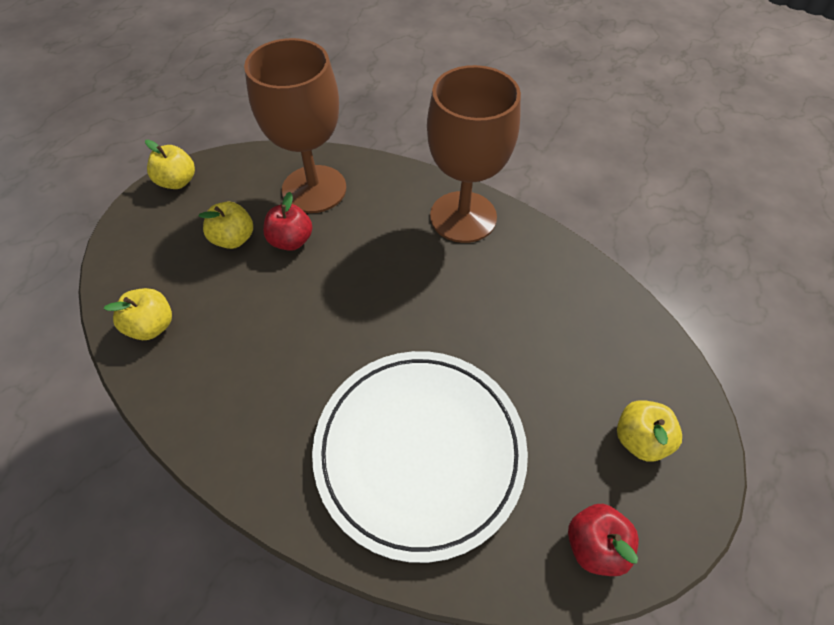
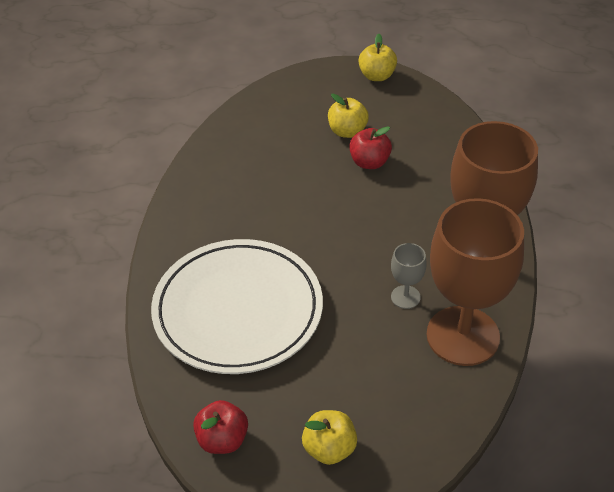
camera: 65 degrees right, 10 degrees down
yellow apple [104,288,172,340] -> none
brown goblet [244,38,346,213] -> brown goblet moved to [426,198,524,366]
none -> grey goblet [391,243,426,309]

